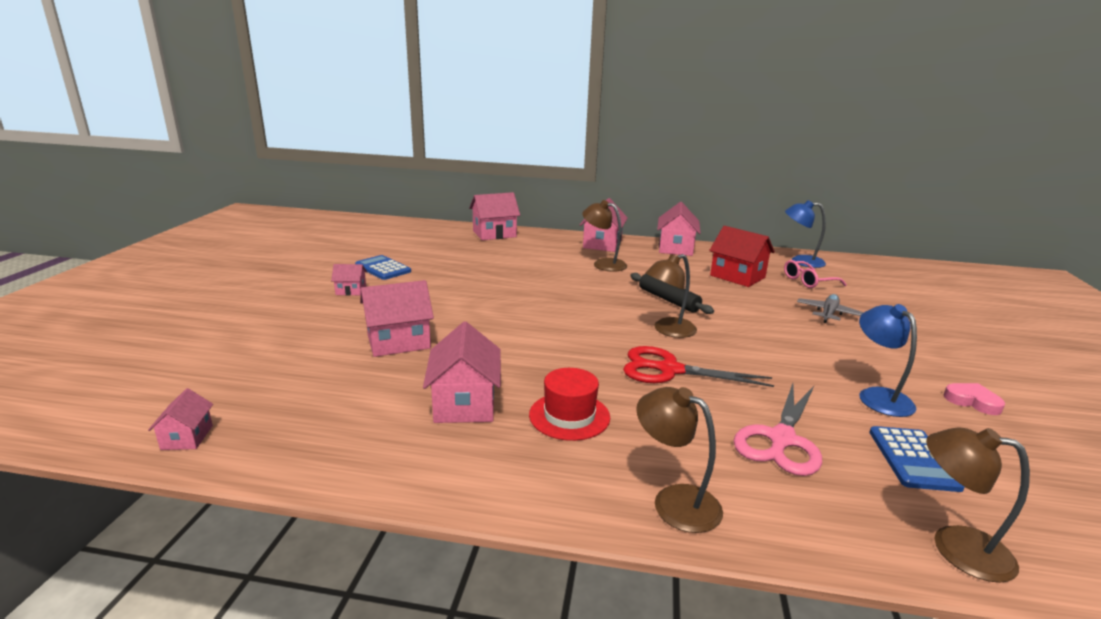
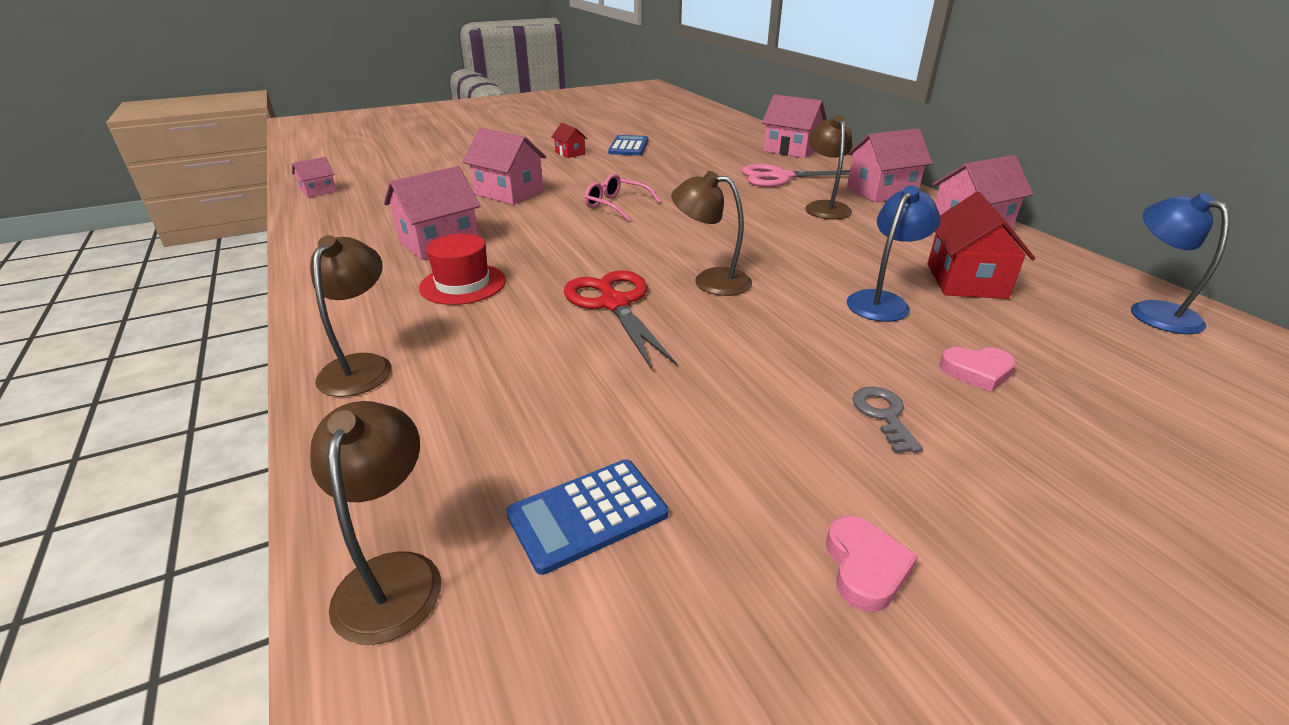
camera: 55 degrees right, 10 degrees up
pink house [331,264,367,296] -> red house [551,123,588,158]
black rolling pin [630,273,714,314] -> none
pink scissors [734,383,822,476] -> pink scissors moved to [741,164,850,187]
pink glasses [784,260,847,288] -> pink glasses moved to [585,174,661,221]
grey plane [797,294,864,323] -> pink heart [939,347,1016,392]
blue lamp [859,304,917,417] -> blue lamp moved to [847,186,940,322]
none -> grey key [852,387,923,454]

